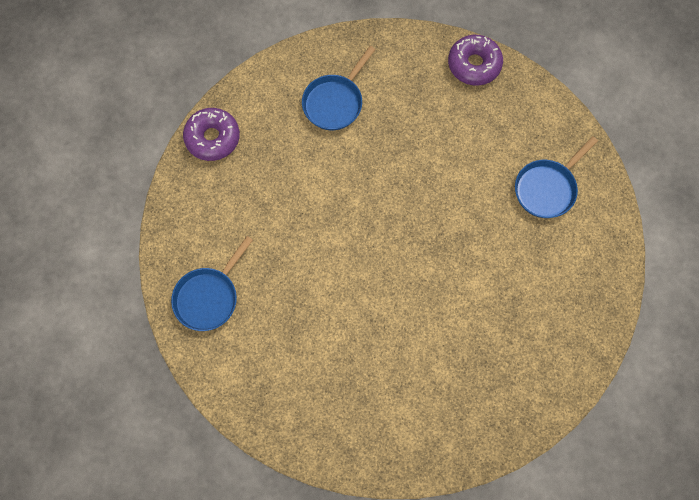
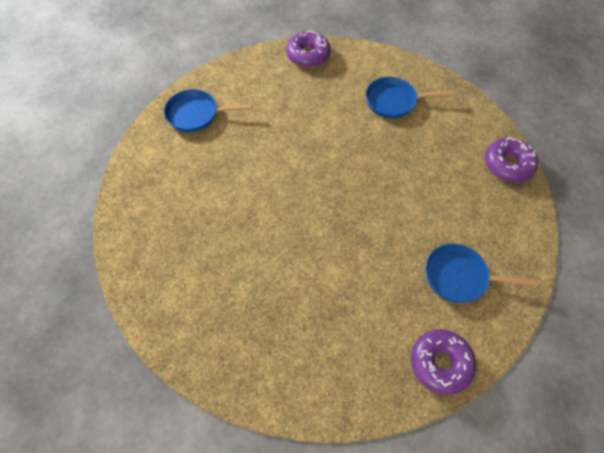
camera: 55 degrees right, 10 degrees down
none -> purple donut [411,329,476,395]

